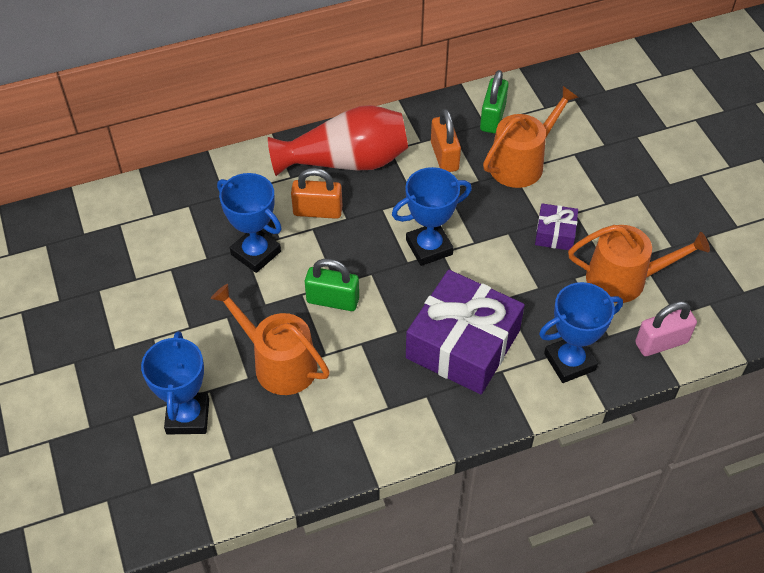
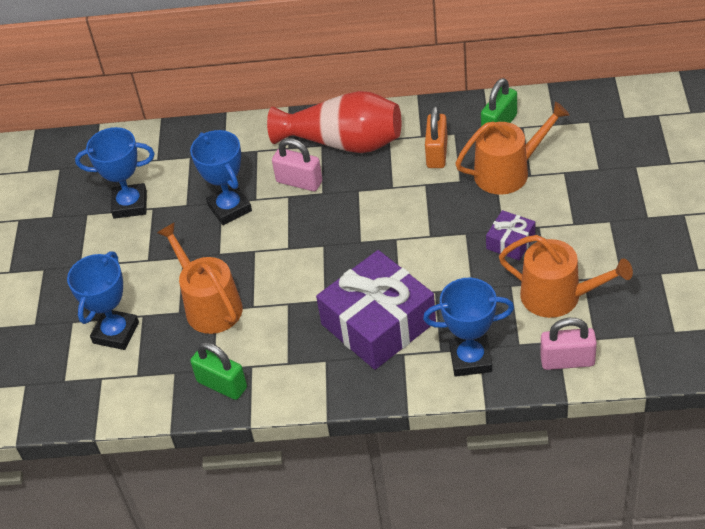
camera: 25 degrees right, 5 degrees down
orange padlock [291,168,343,219] -> pink padlock [272,138,322,191]
green padlock [305,259,359,311] -> green padlock moved to [190,342,247,400]
blue trophy [392,167,472,266] -> blue trophy moved to [75,127,155,219]

